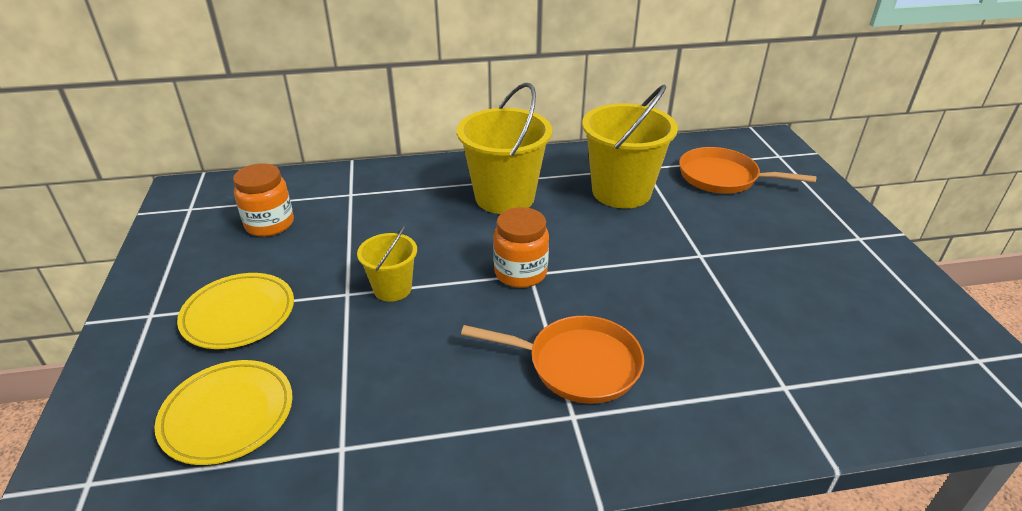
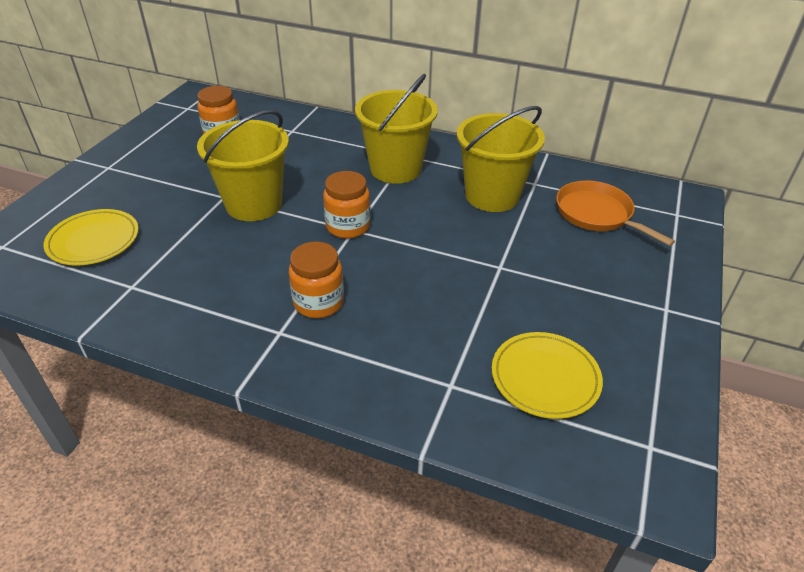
camera: 30 degrees right, 5 degrees up
yellow plate [177,273,294,349] -> yellow plate moved to [492,332,603,419]
yellow bucket [357,225,417,302] -> yellow bucket [197,110,289,221], size x1.87
orange pan [461,316,644,404] -> orange jar [289,242,344,318]

